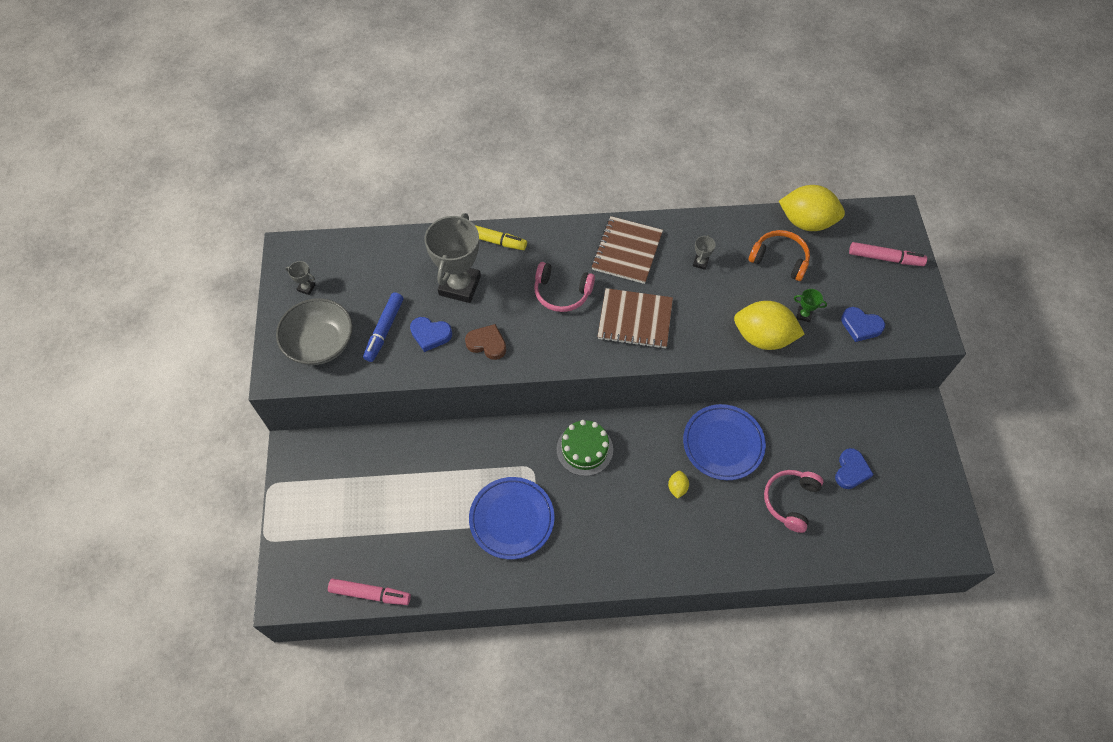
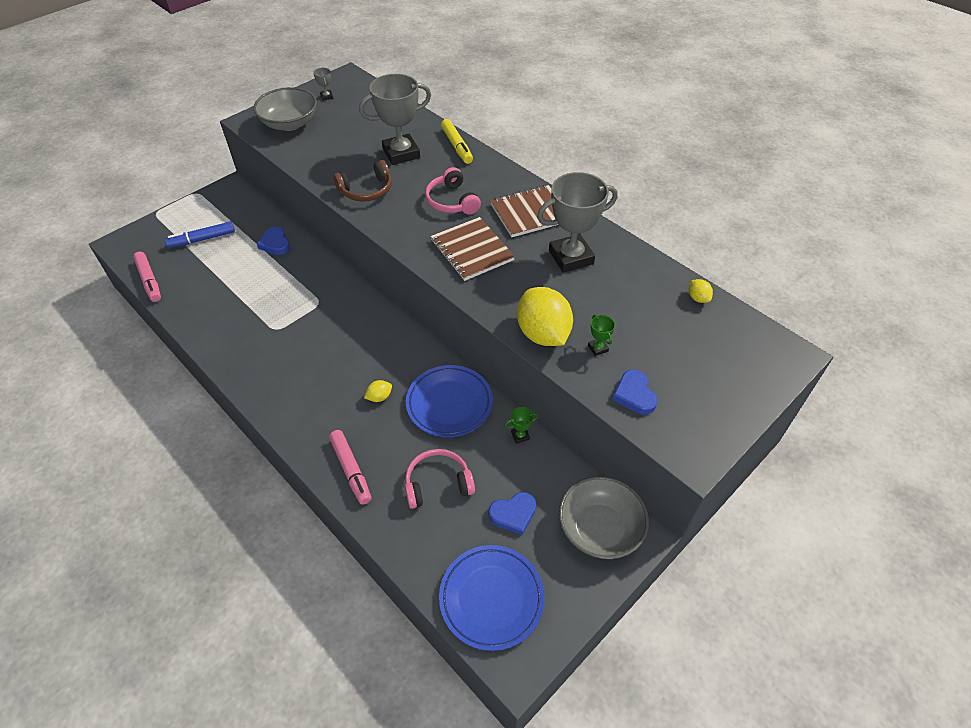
camera: 50 degrees right, 10 degrees down
blue marker [363,292,404,362] -> blue marker moved to [165,221,235,248]
blue heart [410,317,452,352] -> blue heart moved to [257,227,290,255]
brown heart [465,324,506,360] -> brown headphones [333,160,392,202]
blue plate [469,477,555,560] -> blue plate moved to [439,545,545,651]
green cake [556,420,613,476] -> none
grey trophy [693,235,716,270] -> grey trophy [537,172,618,273], size x2.49
orange headphones [748,230,810,281] -> none
yellow lemon [779,185,845,231] -> yellow lemon [689,279,713,303], size x0.43
pink marker [849,242,927,266] -> pink marker moved to [329,430,371,505]
none -> green trophy [504,407,538,444]
none -> grey bowl [559,476,649,559]

